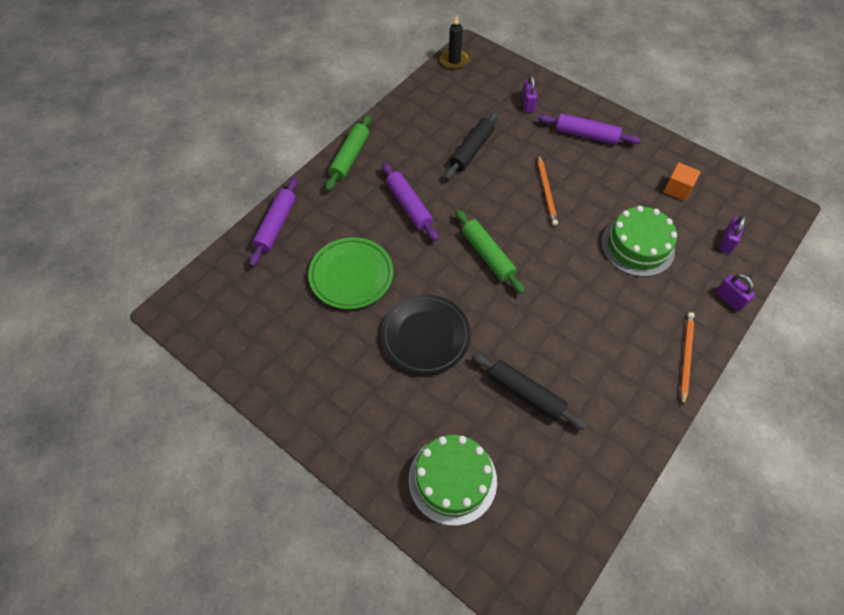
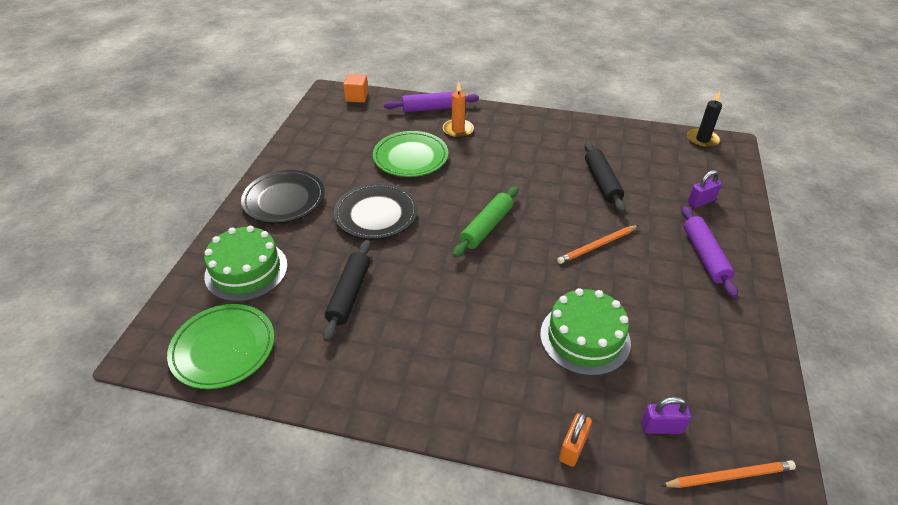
camera: 65 degrees right, 15 degrees down
green rolling pin [325,114,371,191] -> none
purple rolling pin [382,163,439,241] -> none
black rolling pin [445,111,499,180] -> black rolling pin turned 75 degrees clockwise [584,142,626,213]
orange cube [663,163,701,201] -> orange cube moved to [343,74,368,102]
orange pencil [680,312,695,406] -> orange pencil moved to [661,460,796,488]
purple padlock [716,273,755,311] -> orange padlock [559,413,592,467]
none -> green plate [167,304,275,389]
none -> black plate [241,170,325,223]
none -> orange candle [443,82,474,138]

